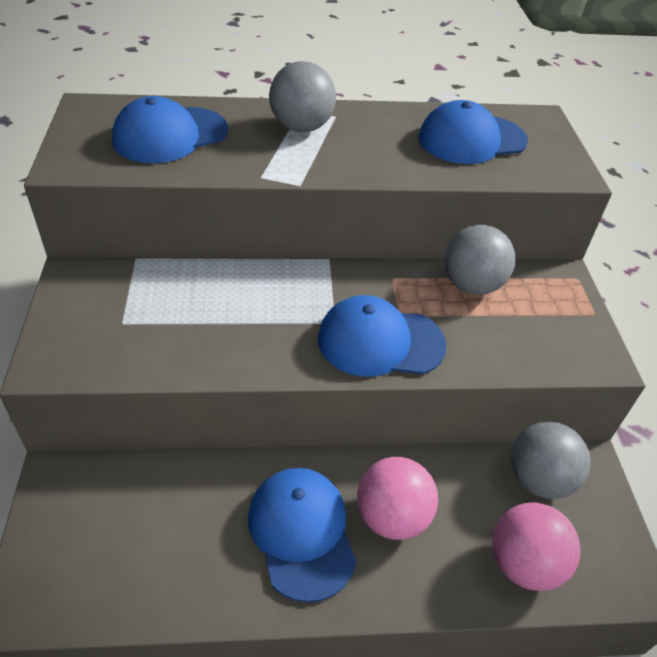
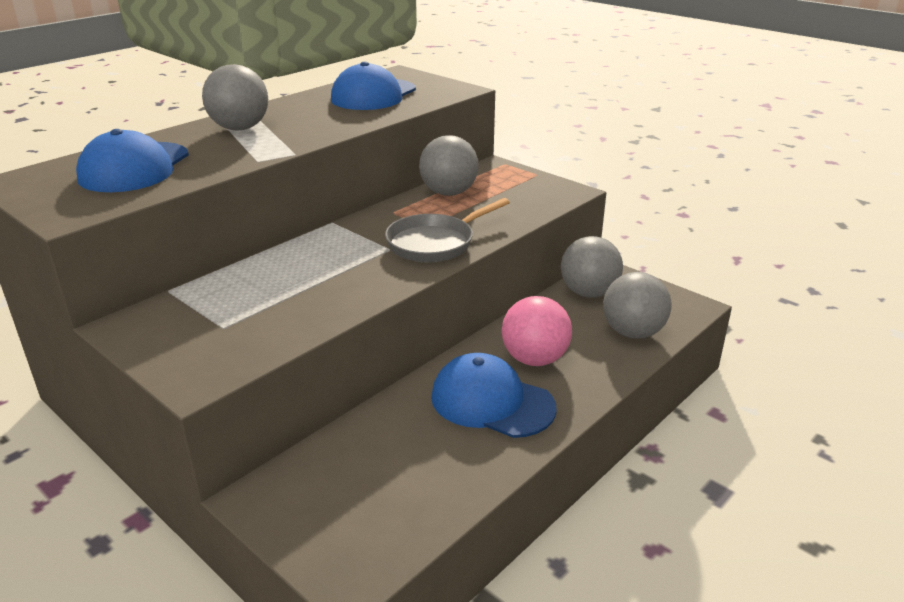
camera: 40 degrees left, 15 degrees down
blue cap [318,295,447,377] -> grey pan [385,198,510,262]
pink ball [492,503,581,591] -> grey ball [603,272,672,339]

